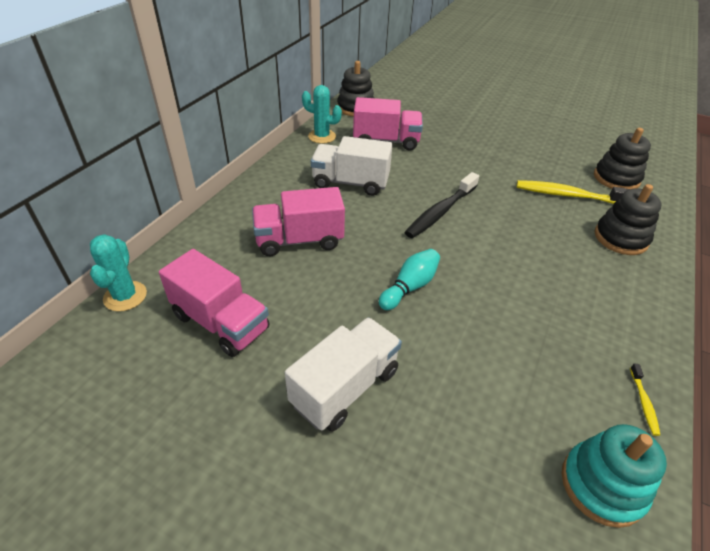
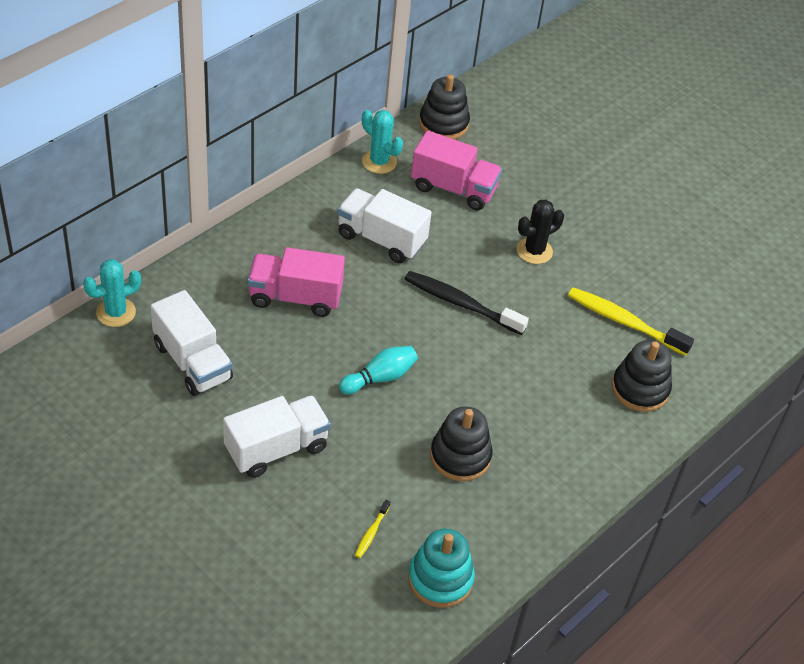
camera: 15 degrees right, 5 degrees up
turquoise cactus [90,234,147,311] -> turquoise cactus turned 45 degrees clockwise [83,259,141,327]
pink truck [159,249,270,357] -> white truck [151,290,233,396]
black toothbrush [404,172,479,238] -> black toothbrush turned 60 degrees clockwise [405,271,529,335]
black stacking toy [594,128,651,189] -> black stacking toy moved to [430,406,493,481]
yellow toothbrush [630,364,660,436] -> yellow toothbrush moved to [355,500,390,558]
none -> black cactus [517,200,564,264]

